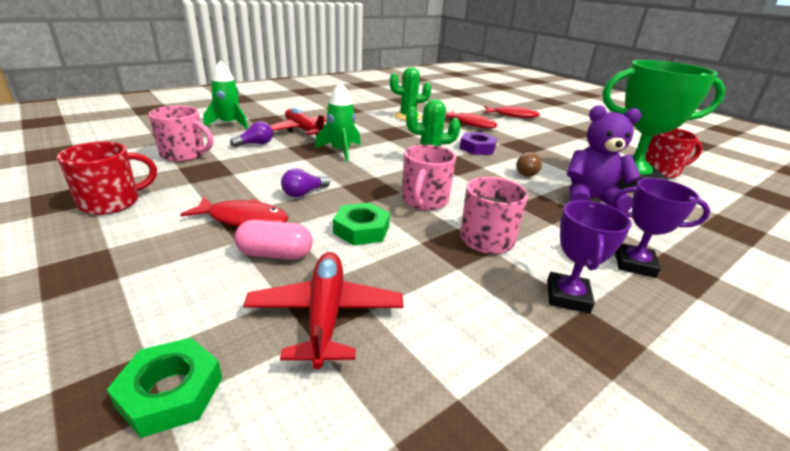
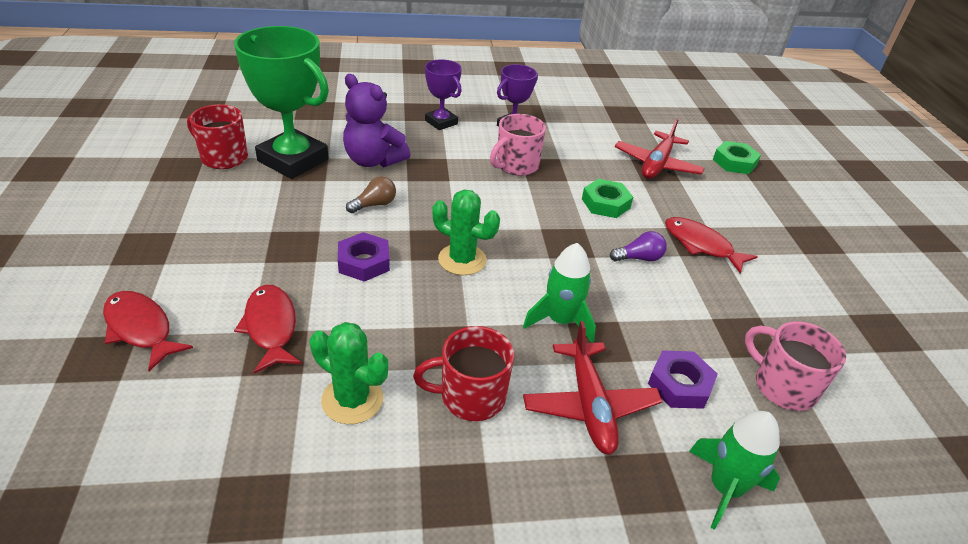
camera: 150 degrees left, 10 degrees up
red mug [57,142,157,215] -> red mug moved to [413,326,514,421]
purple light bulb [230,121,273,147] -> purple nut [648,350,718,409]
pink capsule [234,220,313,260] -> none
pink mug [402,145,456,210] -> none

